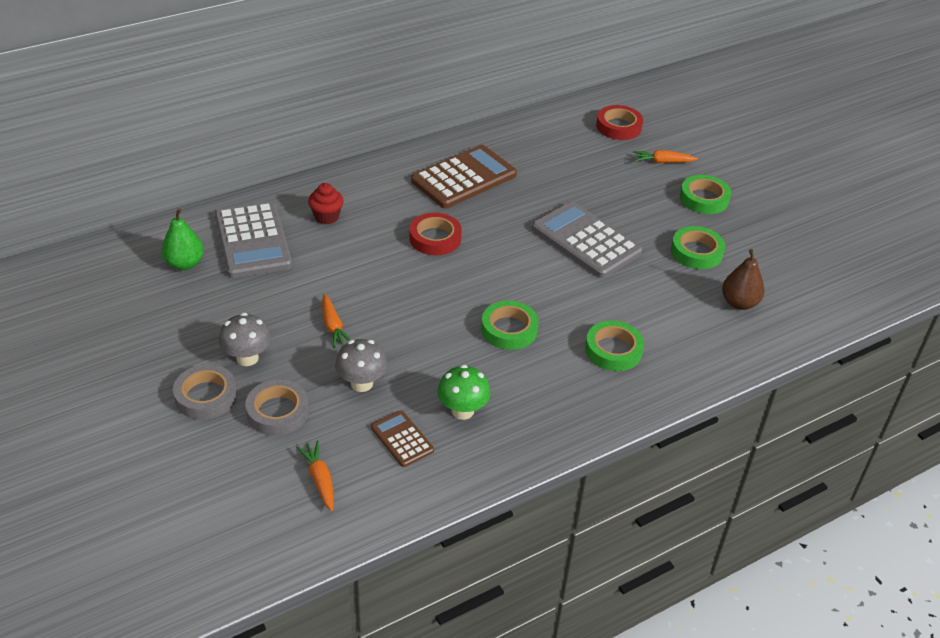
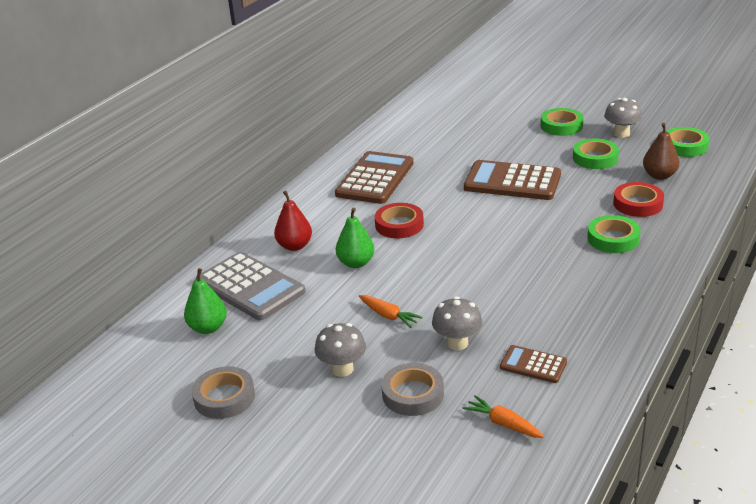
camera: 25 degrees left, 10 degrees down
grey tape [173,364,237,420] -> grey tape moved to [192,366,255,419]
red cupcake [308,183,344,225] -> red pear [274,191,312,251]
green mushroom [437,365,491,420] -> none
green tape [481,301,539,350] -> green tape moved to [667,127,709,157]
grey calculator [532,201,642,278] -> brown calculator [464,160,561,200]
red tape [596,105,643,140] -> red tape moved to [613,182,664,217]
orange carrot [633,150,698,163] -> none
none -> green pear [336,208,374,268]
none -> grey mushroom [604,98,642,138]

